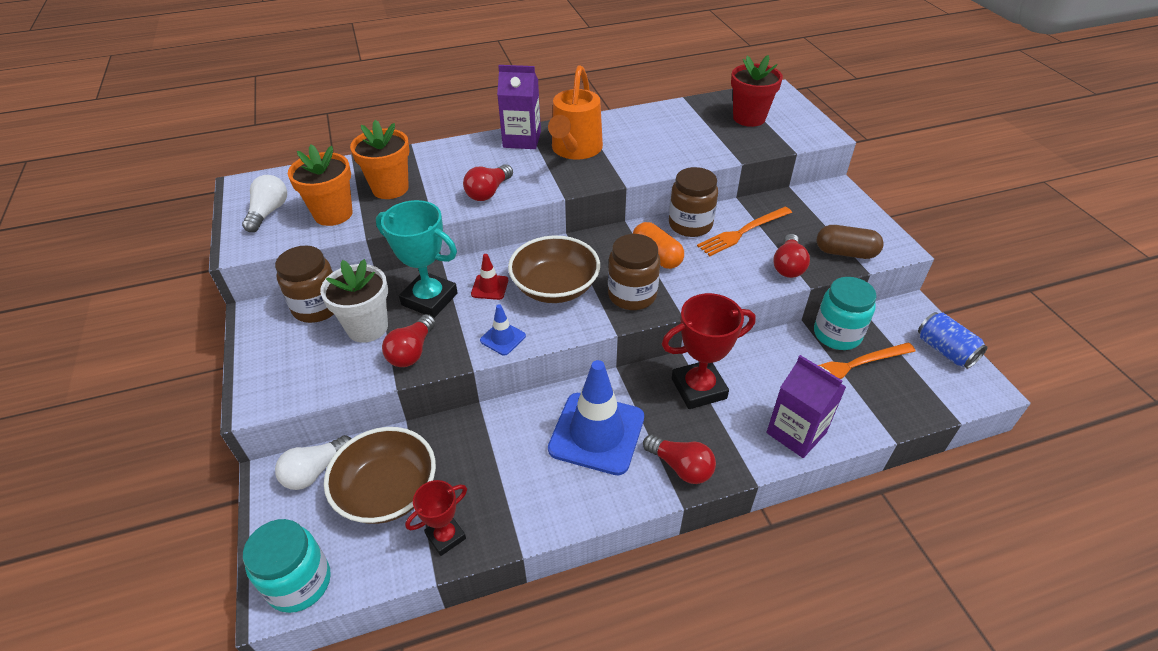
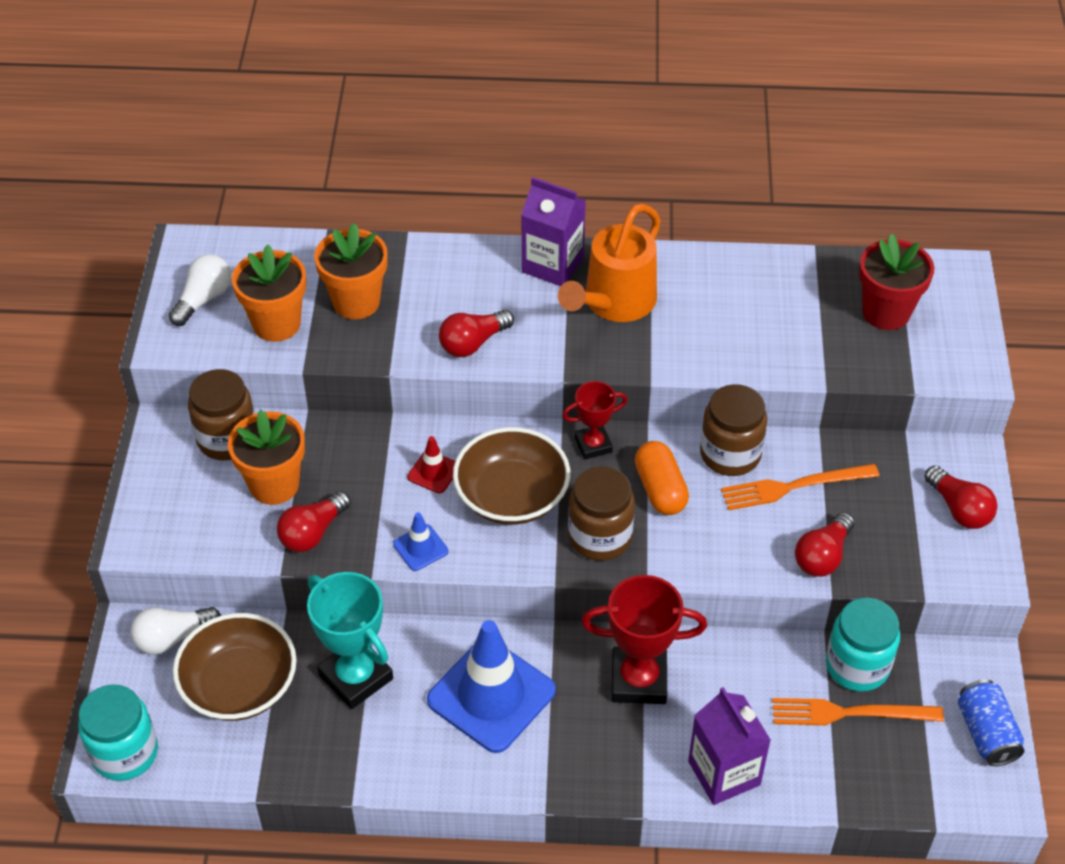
camera: 20 degrees right, 5 degrees up
white flower pot [320,259,388,343] -> orange flower pot [228,410,305,505]
turquoise trophy [376,200,458,318] -> turquoise trophy moved to [307,572,393,709]
red trophy [405,480,467,556] -> red trophy moved to [562,381,628,459]
red light bulb [643,434,716,484] -> red light bulb moved to [924,465,998,529]
brown capsule [817,225,884,259] -> none

